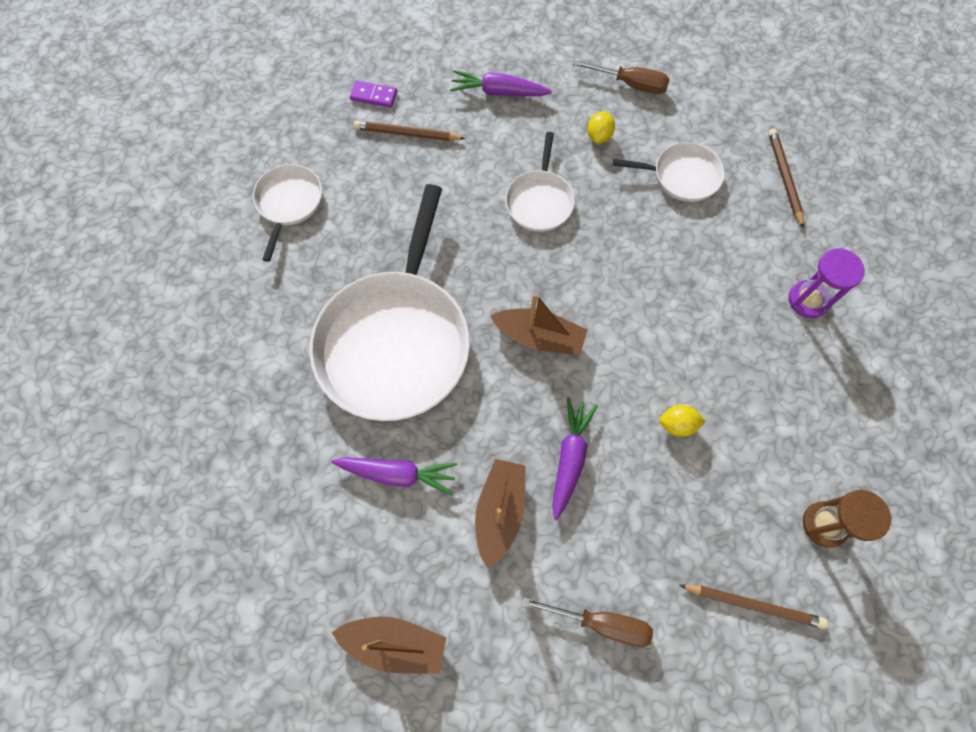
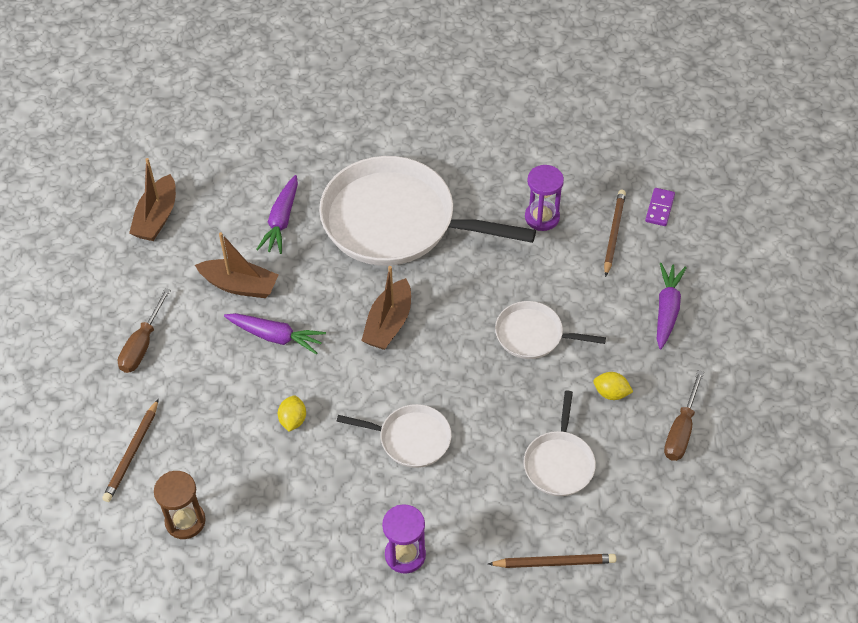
camera: 95 degrees right, 15 degrees down
white pan [253,164,322,262] -> white pan moved to [337,404,451,468]
none -> purple hourglass [525,165,564,231]

